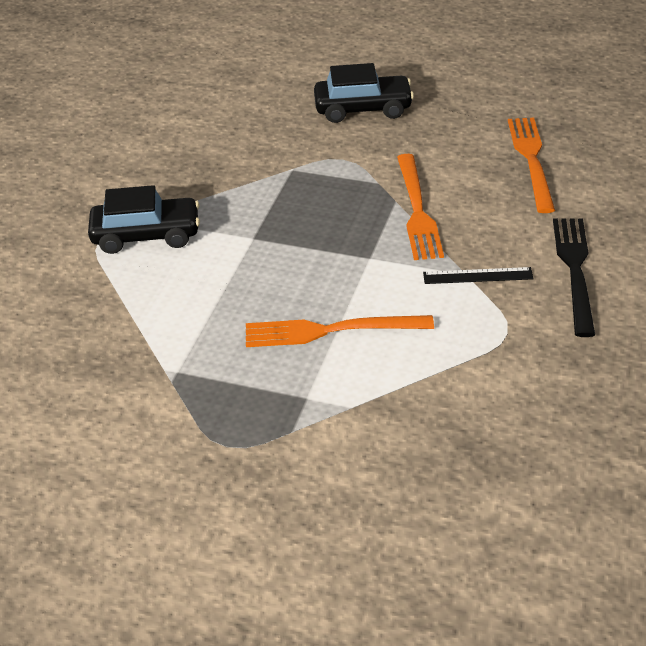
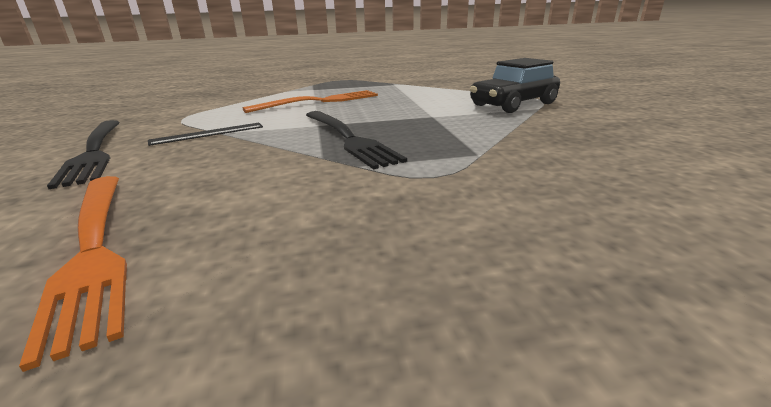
camera: 150 degrees right, 15 degrees down
black car [314,63,414,123] -> none
orange fork [397,154,444,260] -> none
none -> black fork [306,111,407,170]

